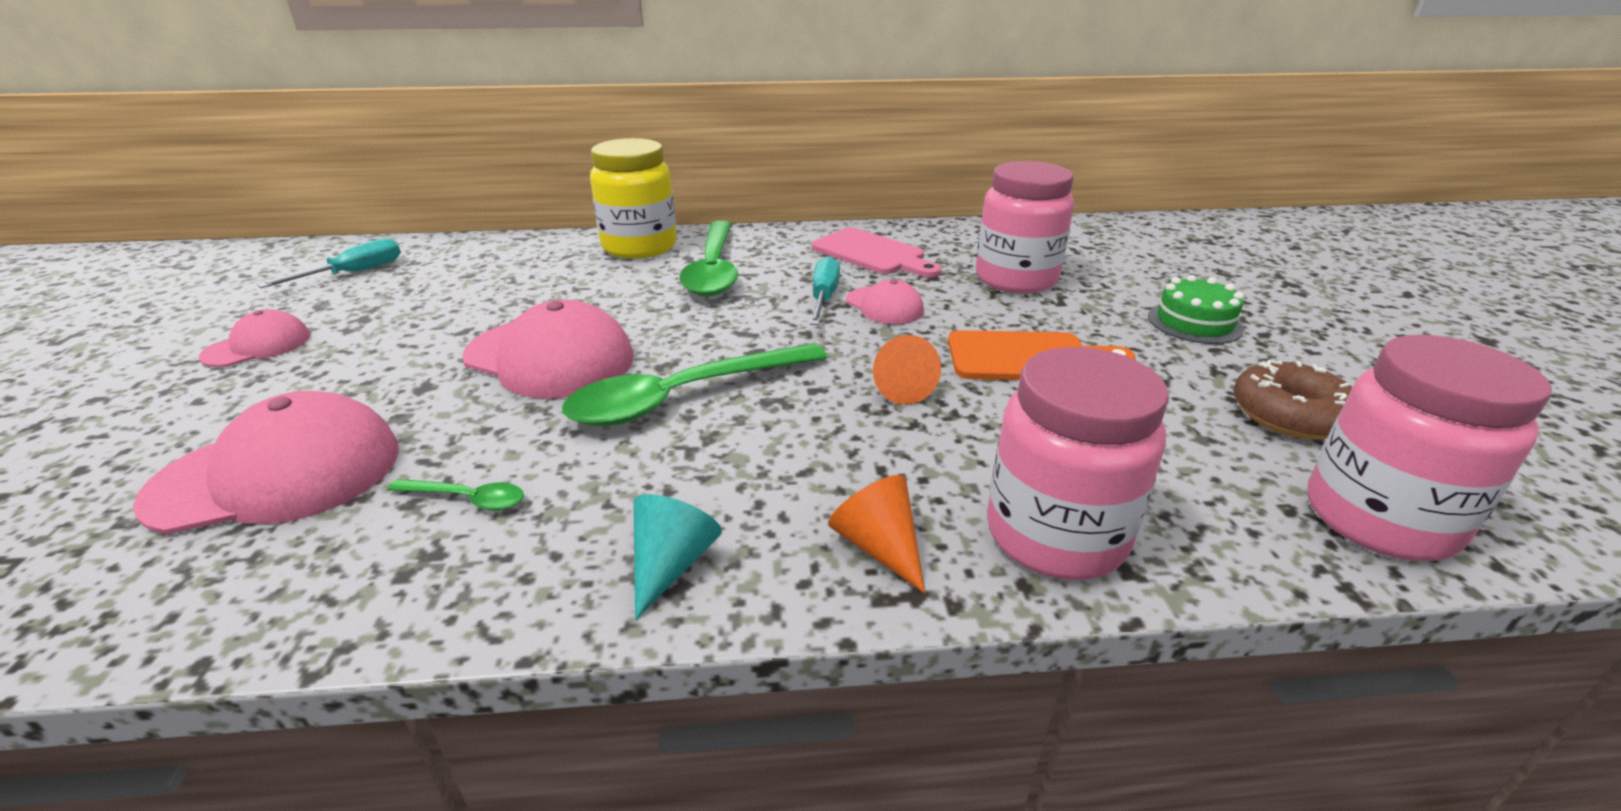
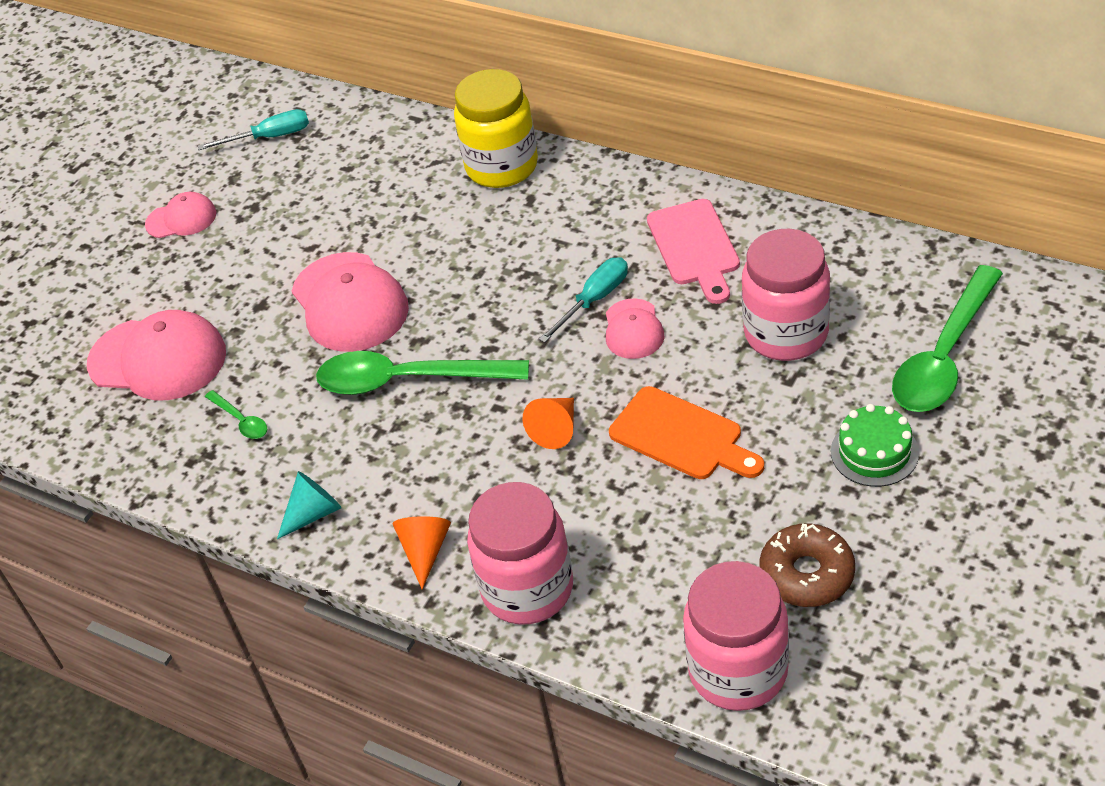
camera: 40 degrees right, 15 degrees up
green spoon [679,221,738,297] -> green spoon moved to [892,265,1003,412]

